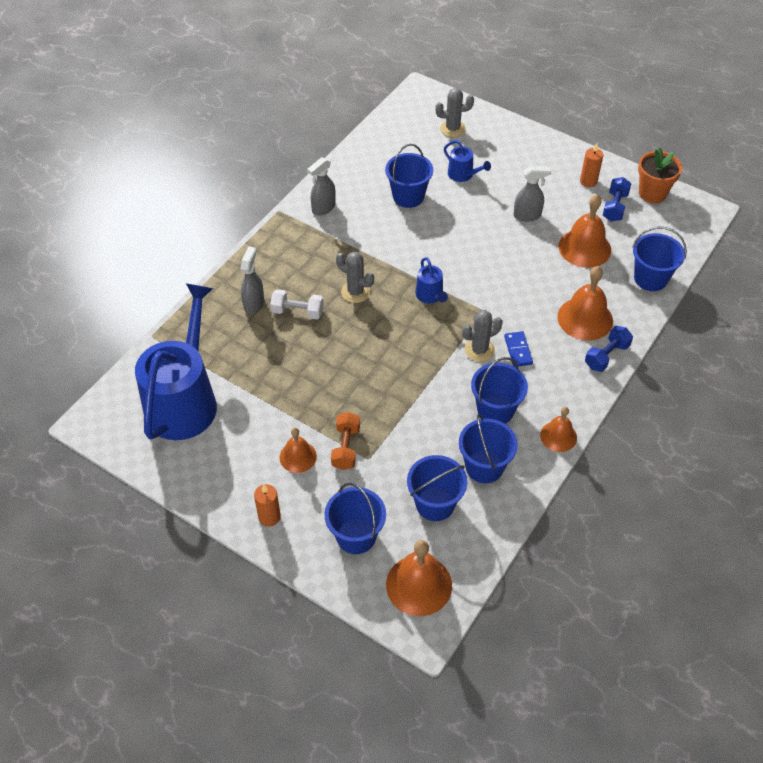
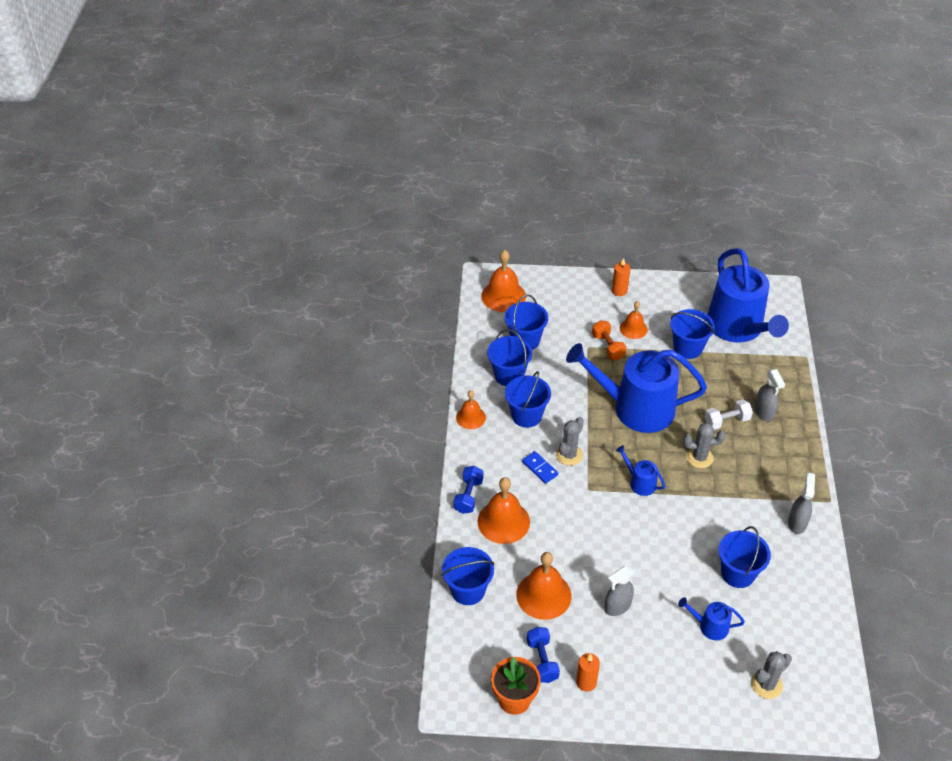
camera: 150 degrees right, 5 degrees down
blue bucket [325,483,386,554] -> blue bucket moved to [670,309,715,359]
none -> blue watering can [566,343,707,433]

